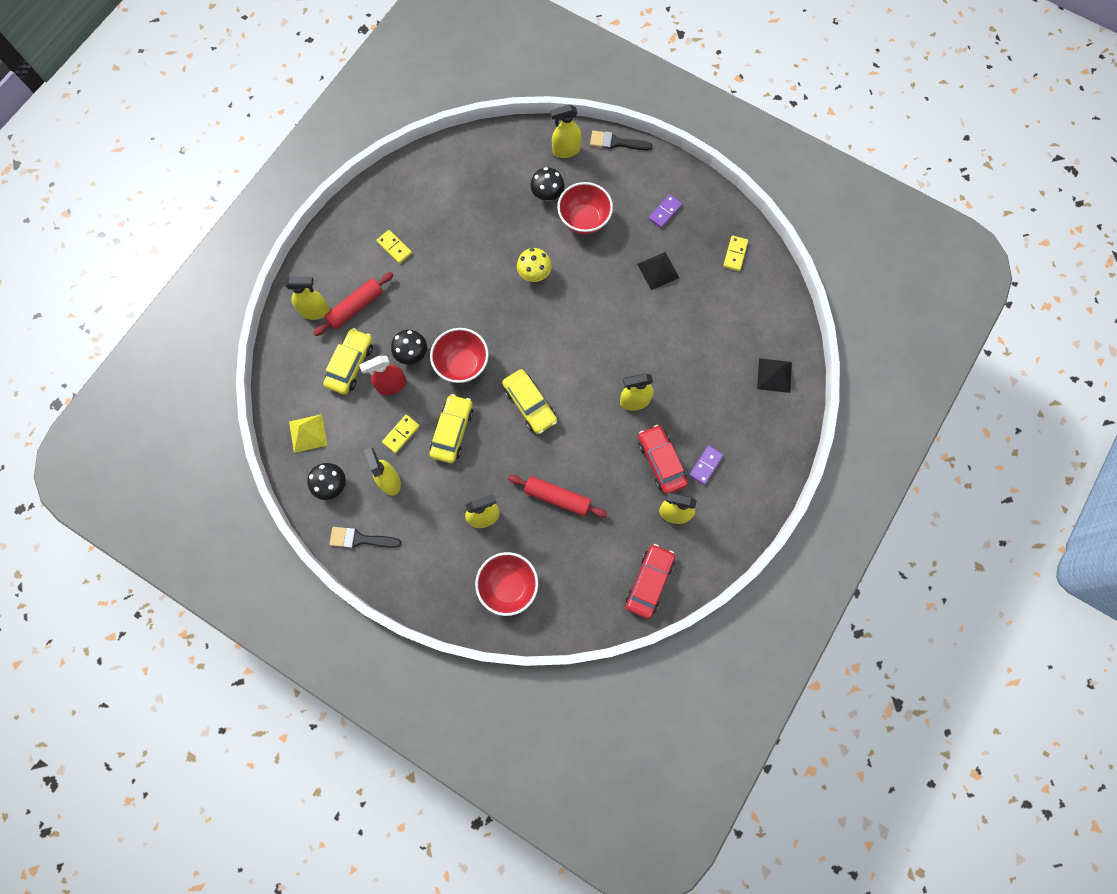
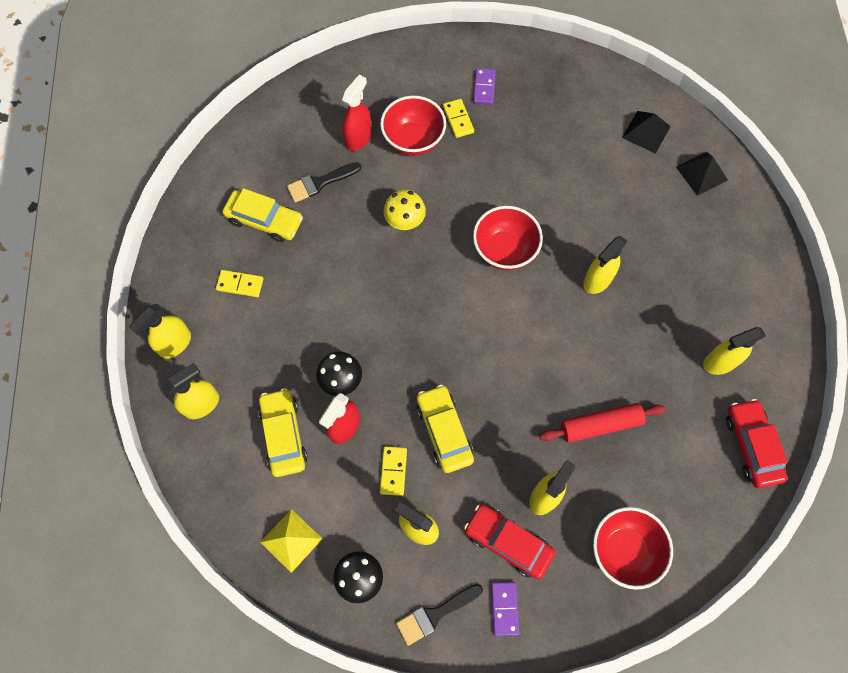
camera: 35 degrees left, 5 degrees down
red rolling pin [313,272,394,336] -> none
red bowl [430,328,489,383] -> red bowl moved to [473,206,543,270]
yellow car [502,369,557,434] -> yellow car moved to [223,188,303,242]
black mushroom [530,167,564,201] -> red spray bottle [342,75,372,151]
yellow spray bottle [550,105,581,158] -> yellow spray bottle moved to [129,304,191,359]
black brush [590,131,652,151] -> black brush moved to [287,162,361,203]
black pyramid [637,252,679,290] -> black pyramid moved to [622,111,671,154]
red car [638,425,688,495] -> red car moved to [464,504,555,579]
purple domino [689,445,724,485] -> purple domino moved to [491,582,519,636]
yellow domino [723,236,748,271] -> yellow domino moved to [443,99,474,138]

